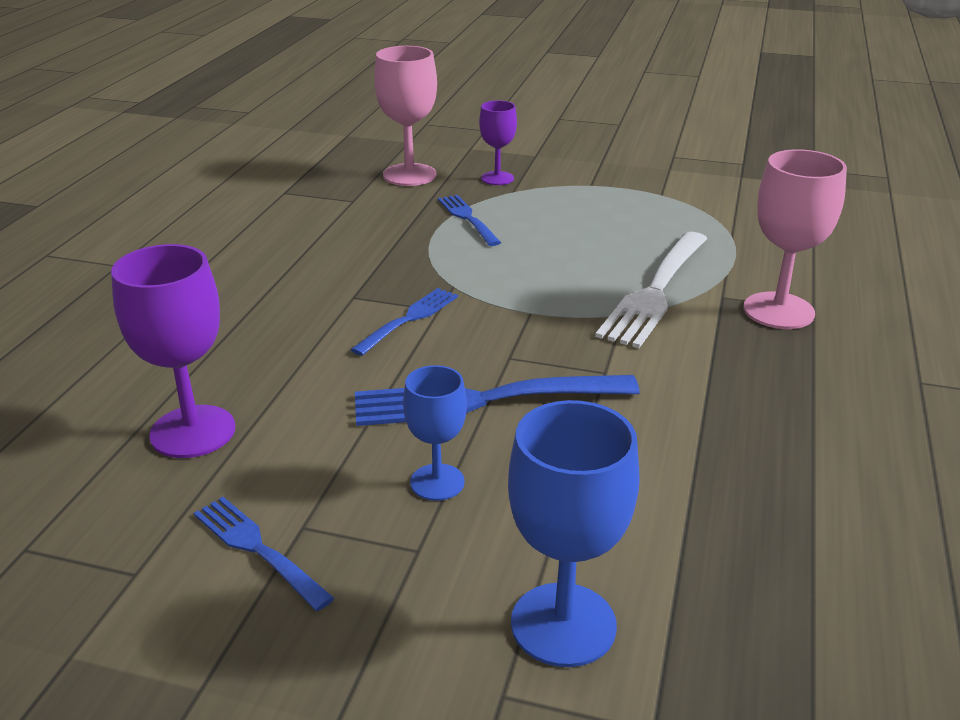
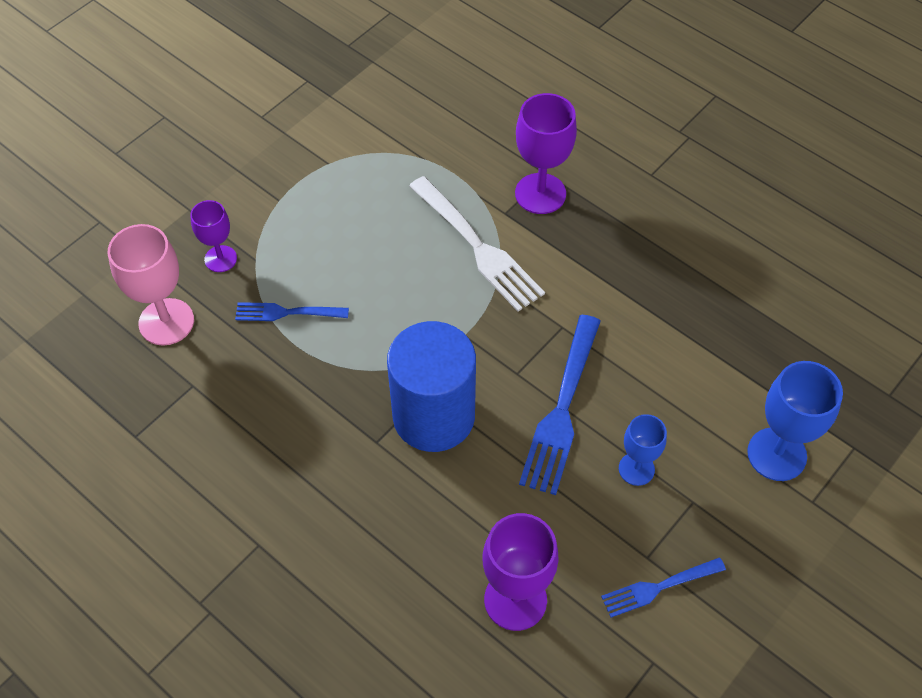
camera: 65 degrees left, 25 degrees up
blue fork [351,288,458,356] -> blue cylinder [387,321,476,452]
pink goblet [744,149,847,329] -> purple goblet [515,93,577,214]

